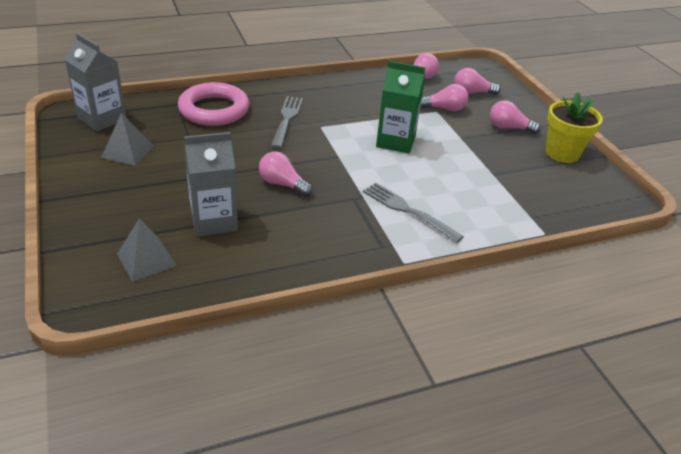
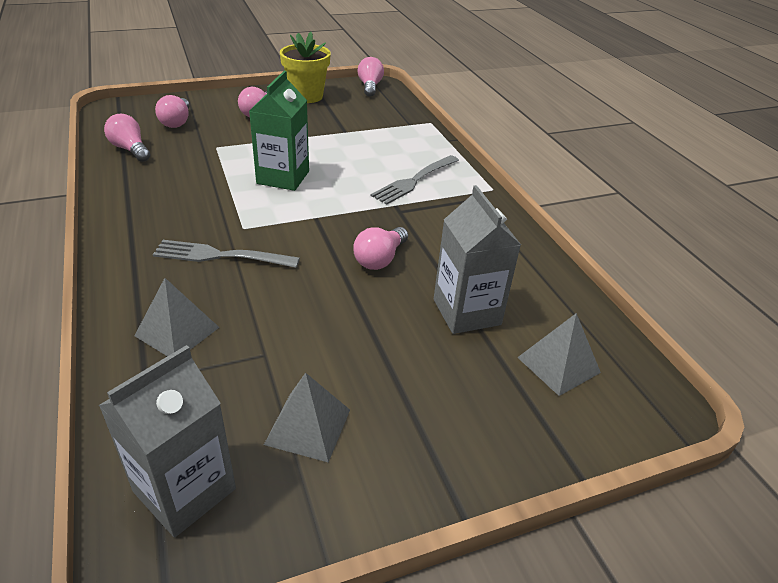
camera: 90 degrees left, 0 degrees up
pink ring [178,82,249,126] -> grey pyramid [134,278,219,356]
pink light bulb [420,84,468,111] -> pink light bulb moved to [357,57,384,97]

